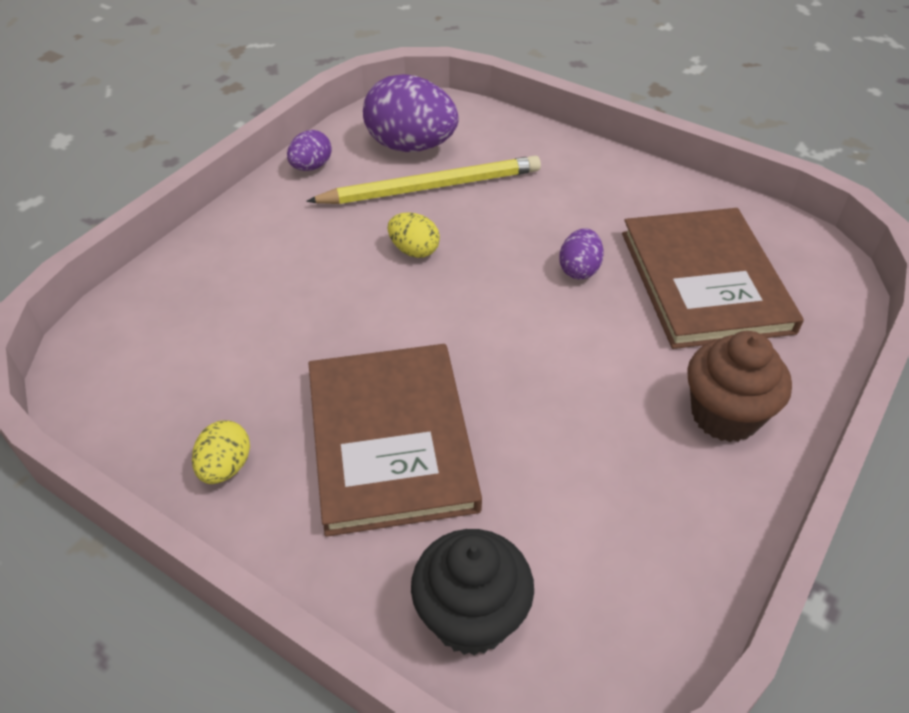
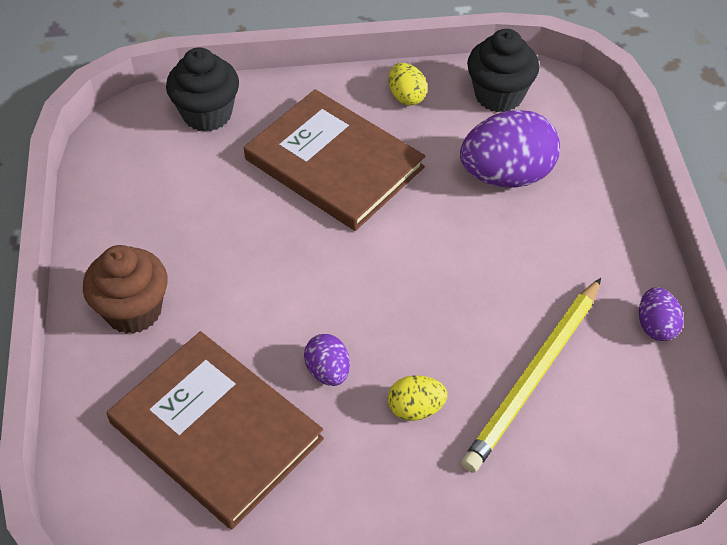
camera: 140 degrees right, 5 degrees up
purple egg [363,74,459,152] -> purple egg moved to [460,110,560,188]
yellow egg [388,212,440,258] -> yellow egg moved to [388,375,447,421]
none -> black cupcake [467,29,539,112]

